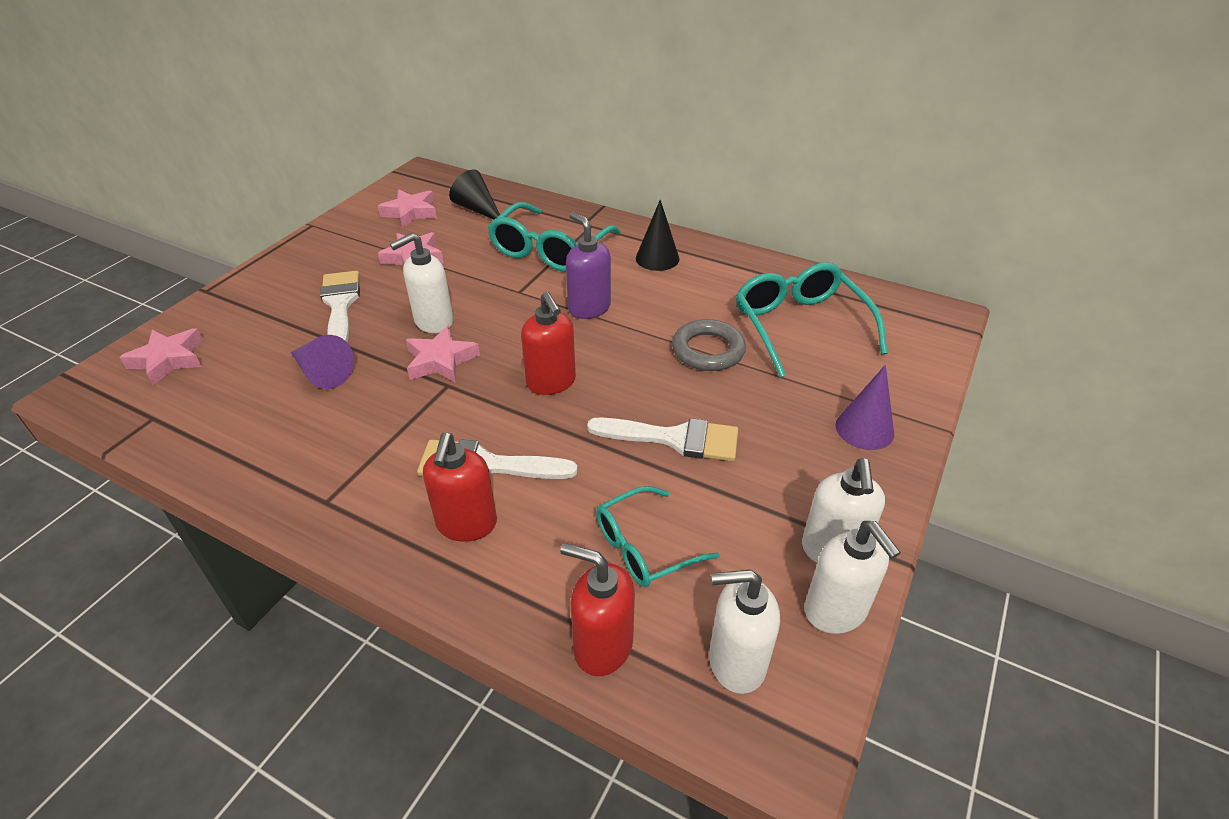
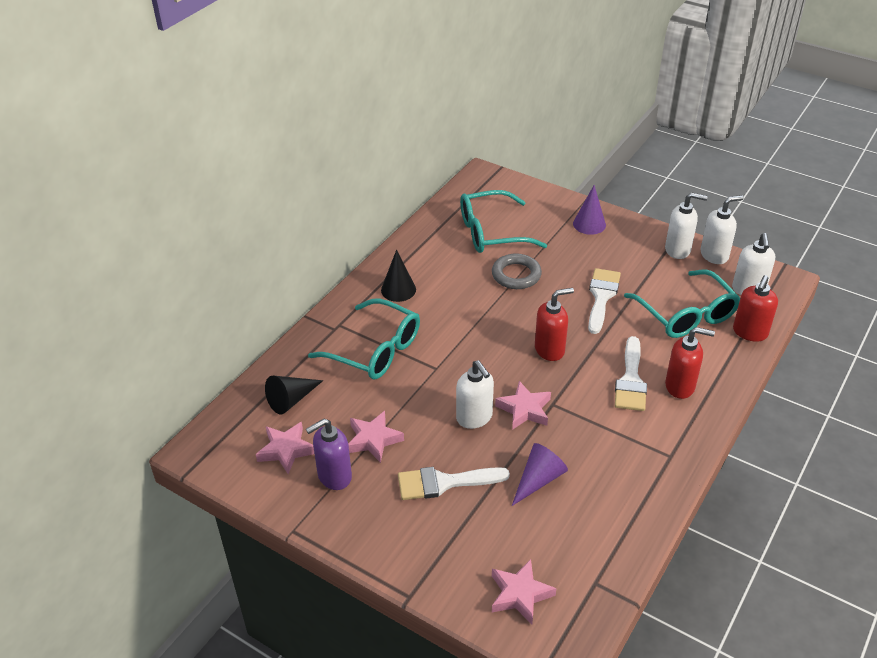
camera: 85 degrees left, 0 degrees up
purple soap dispenser [566,212,611,319] -> purple soap dispenser moved to [306,418,352,490]
turquoise glasses [596,486,719,587] -> turquoise glasses [624,270,740,338], size x1.60

